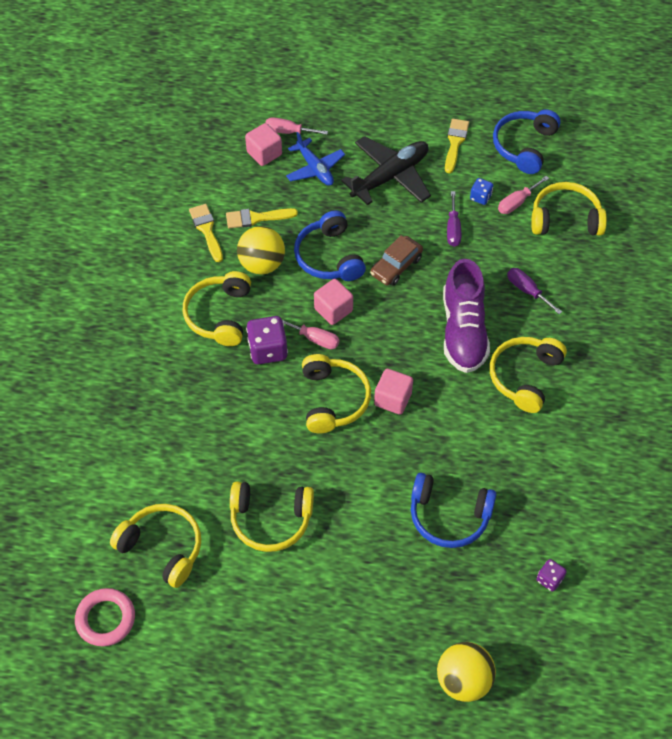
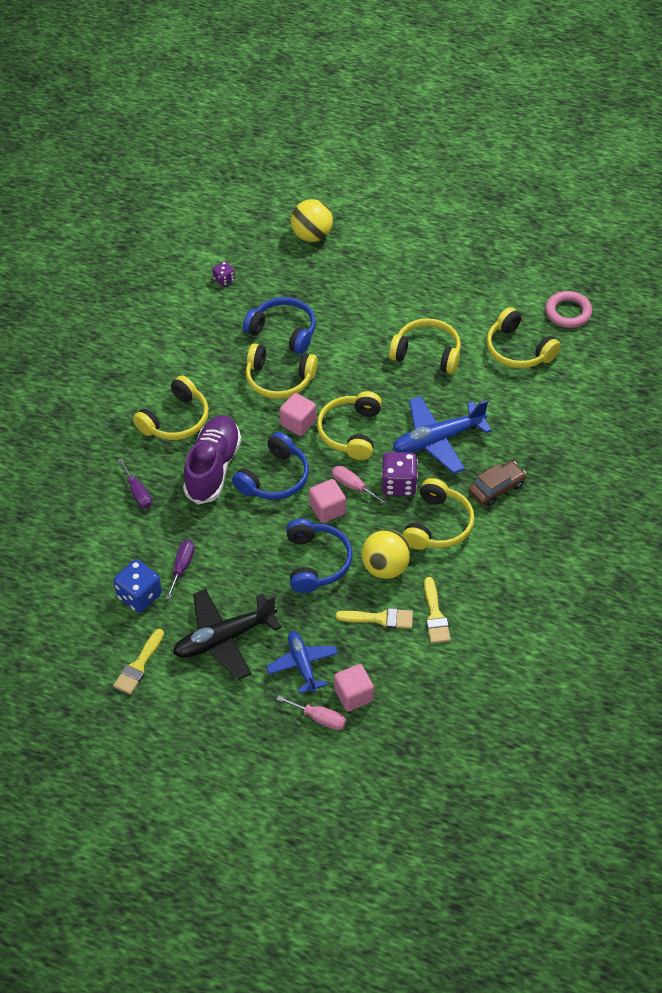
camera: 165 degrees left, 5 degrees down
brown car [370,235,423,286] -> brown car moved to [469,461,526,506]
blue dice [470,178,493,205] -> blue dice [113,560,162,613], size x1.80
blue headphones [493,110,561,174] -> blue headphones moved to [232,432,309,500]
pink screwdriver [498,176,549,214] -> none
yellow headphones [531,182,607,235] -> yellow headphones moved to [246,343,318,399]
none -> blue plane [393,396,492,474]

